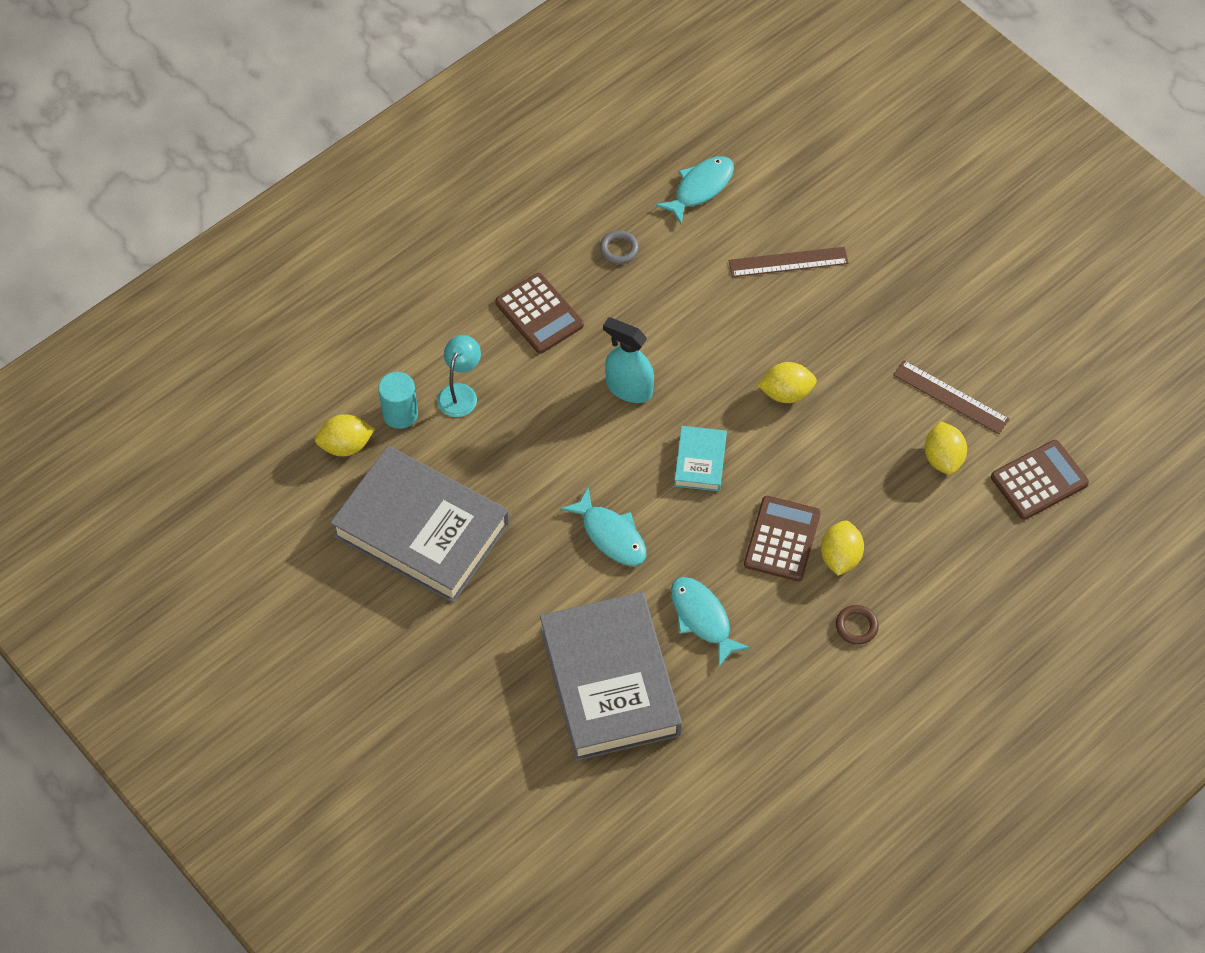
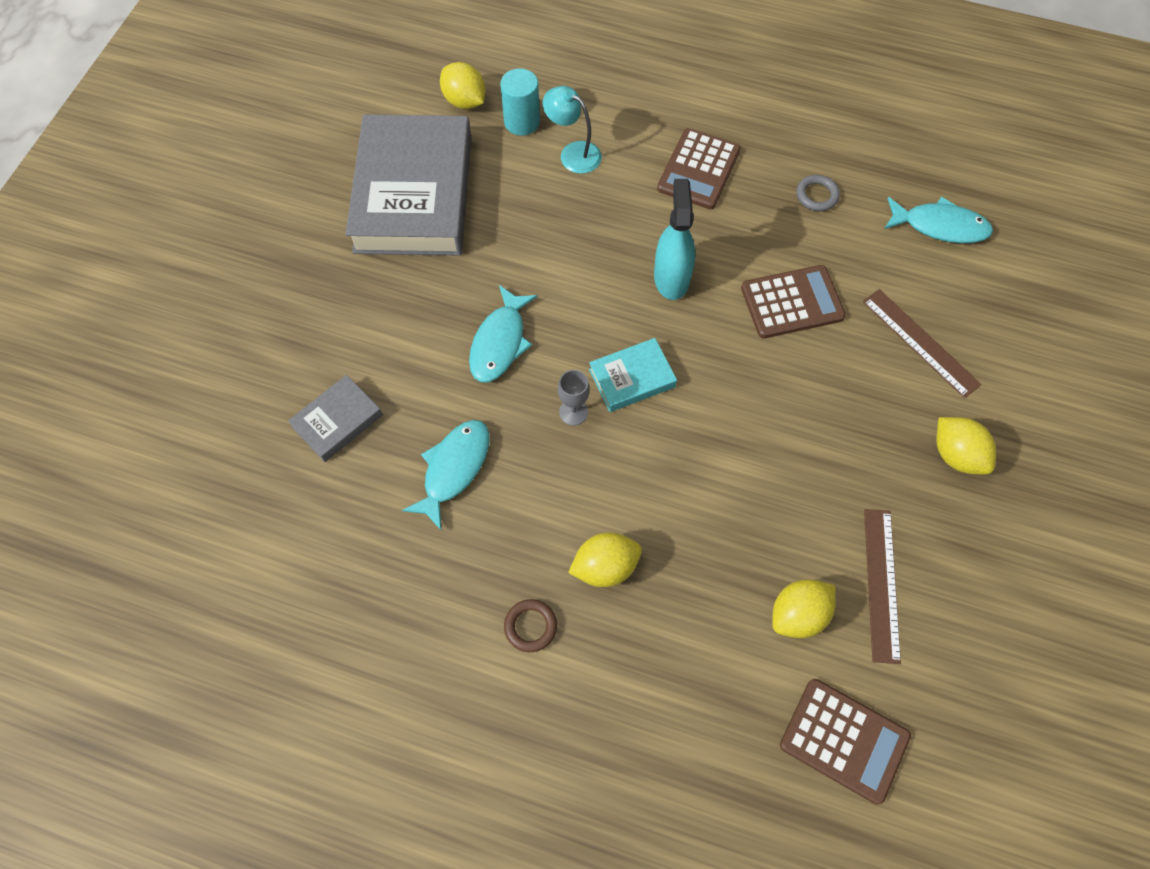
camera: 60 degrees right, 5 degrees up
turquoise lamp [437,335,481,417] -> turquoise lamp turned 135 degrees counterclockwise [543,86,602,174]
grey book [540,592,682,761] -> grey book [288,375,383,462], size x0.45
brown calculator [744,496,821,581] -> brown calculator moved to [741,265,846,338]
yellow lemon [757,362,817,403] -> yellow lemon moved to [936,417,996,475]
none -> grey goblet [558,370,590,426]

